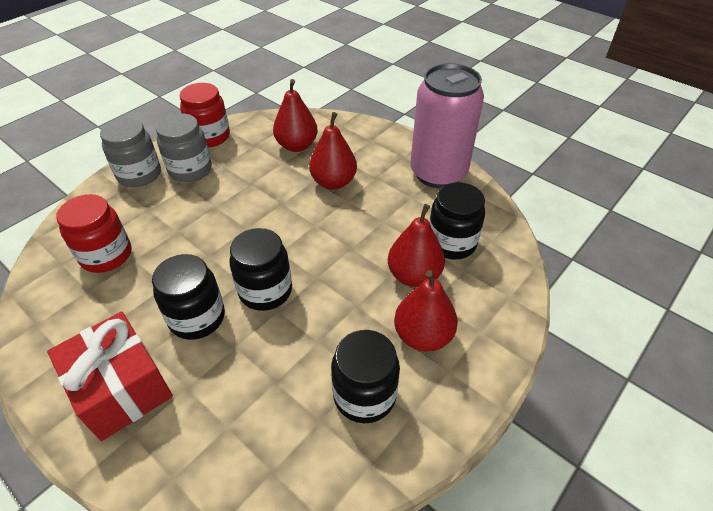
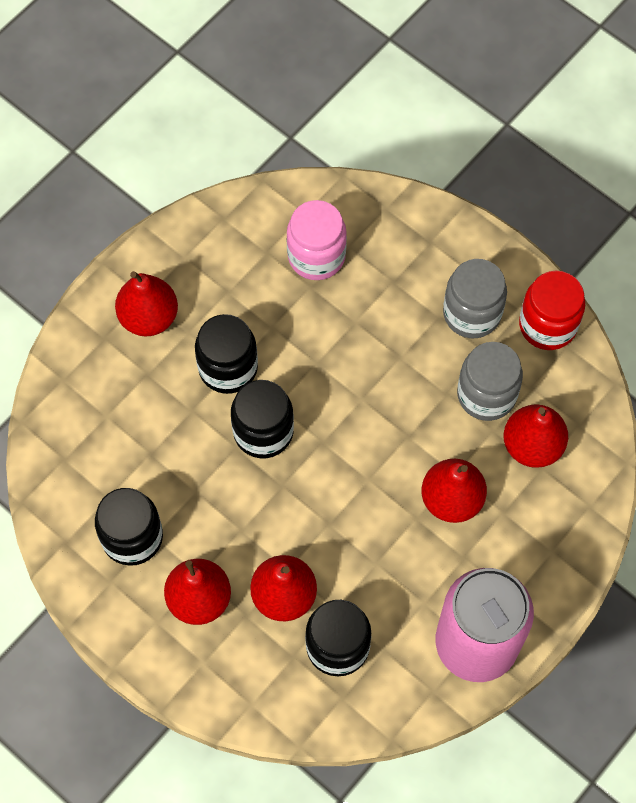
camera: 90 degrees right, 20 degrees up
red gift [47,312,173,441] -> red pear [115,271,178,336]
red jar [56,194,131,273] -> pink jar [287,200,347,280]
grey jar [100,118,161,187] -> grey jar moved to [457,342,523,421]

